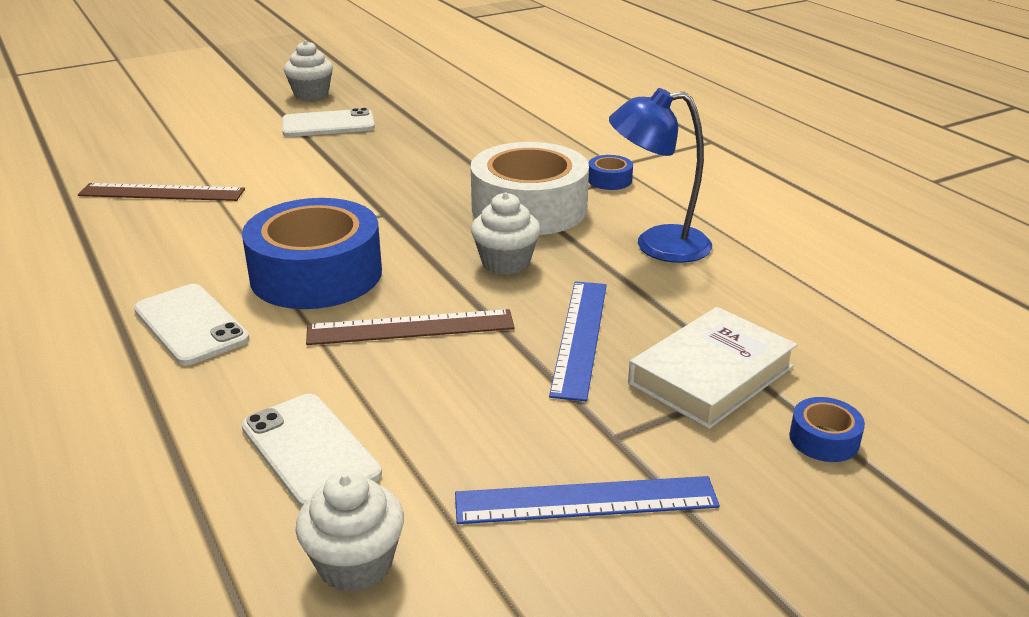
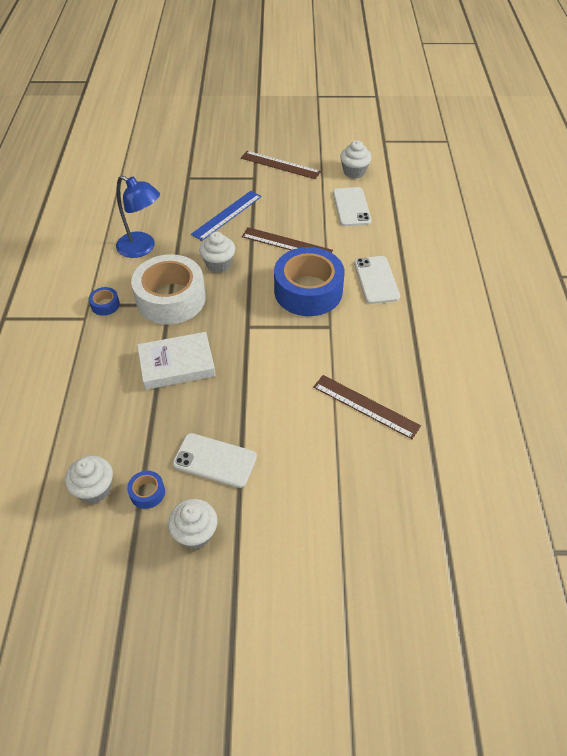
camera: 150 degrees left, 20 degrees up
blue ruler [455,476,720,524] -> brown ruler [241,151,321,179]
white book [628,307,797,429] -> white book moved to [137,332,216,390]
blue tape [789,397,865,462] -> blue tape moved to [127,471,165,509]
none -> white cupcake [65,456,113,504]

